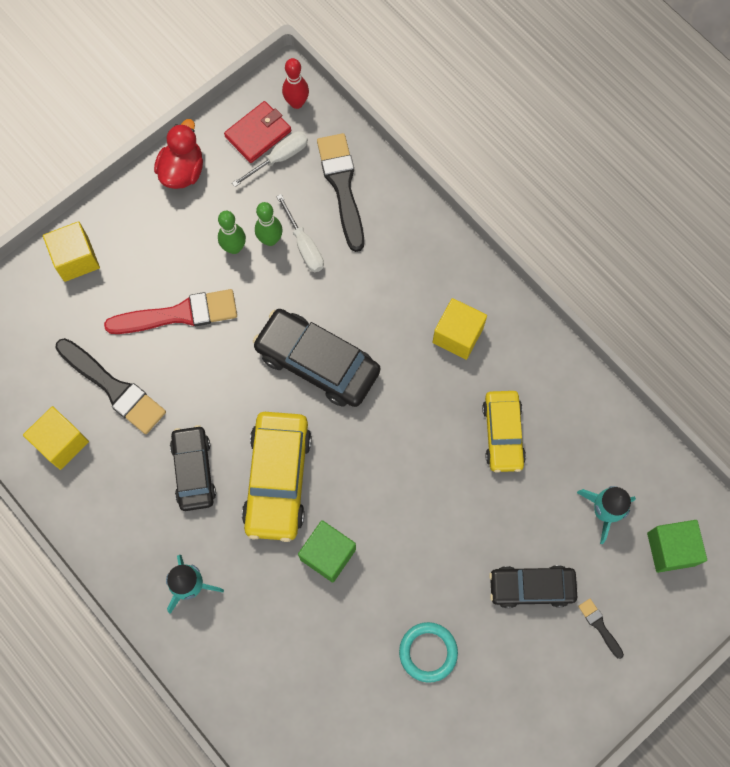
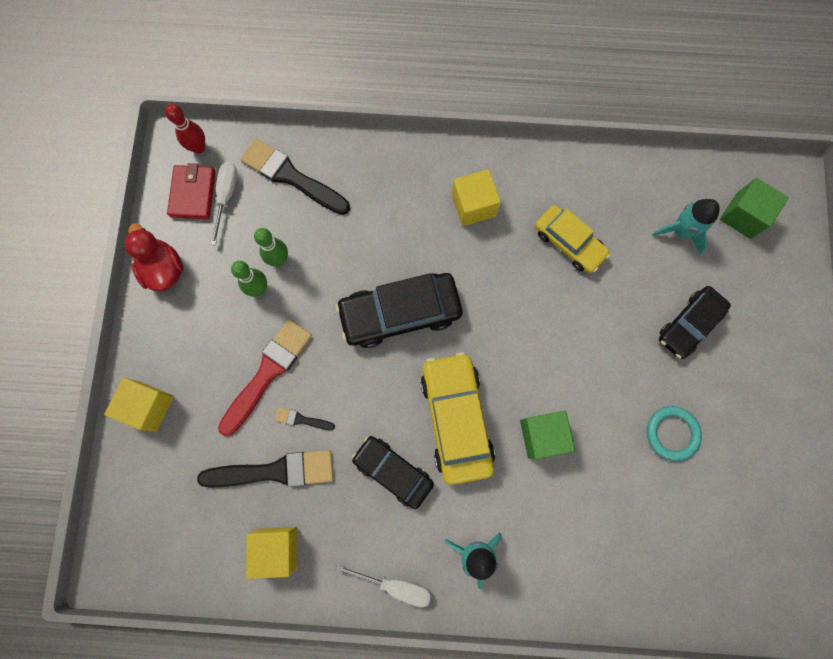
camera: 45 degrees left, 5 degrees up
yellow car [242,412,312,542] -> yellow car turned 150 degrees counterclockwise [420,352,495,485]
white screwdriver [276,194,324,272] -> white screwdriver moved to [335,565,431,607]
black brush [578,599,624,659] -> black brush moved to [275,407,335,430]

